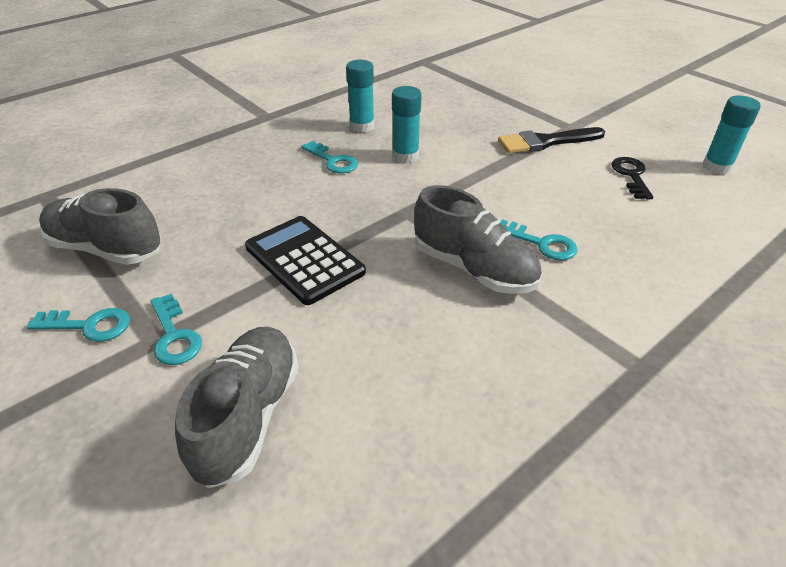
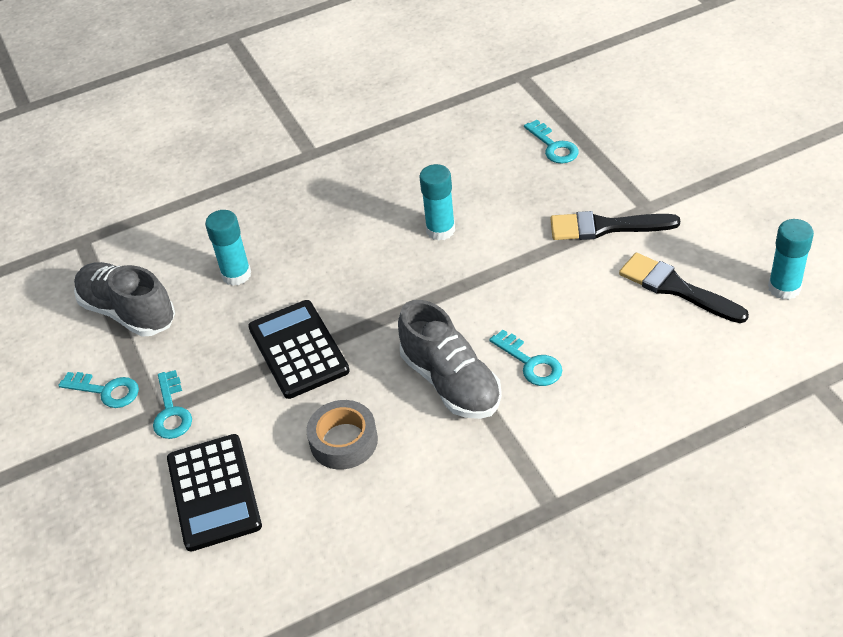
camera: 20 degrees right, 5 degrees up
grey shoe [175,327,299,488] -> black calculator [167,434,262,551]
turquoise key [301,141,358,173] -> turquoise key moved to [524,120,579,164]
turquoise glue stick [346,60,374,133] -> turquoise glue stick moved to [205,210,251,286]
black key [612,157,653,199] -> black brush [619,253,749,323]
none -> grey tape [306,400,378,470]

